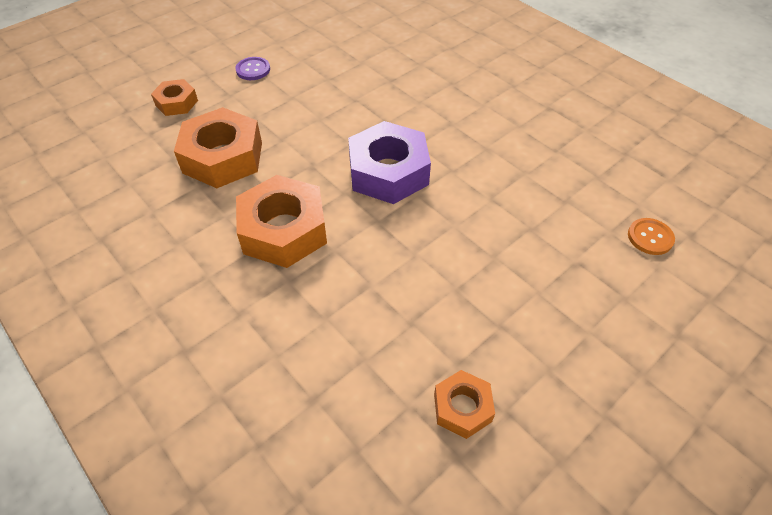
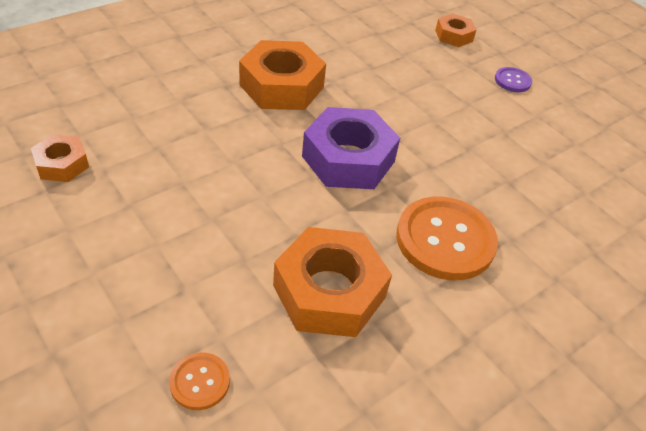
camera: 90 degrees right, 5 degrees down
orange nut [174,107,262,188] -> orange nut moved to [273,227,392,337]
none -> orange button [396,196,498,281]

